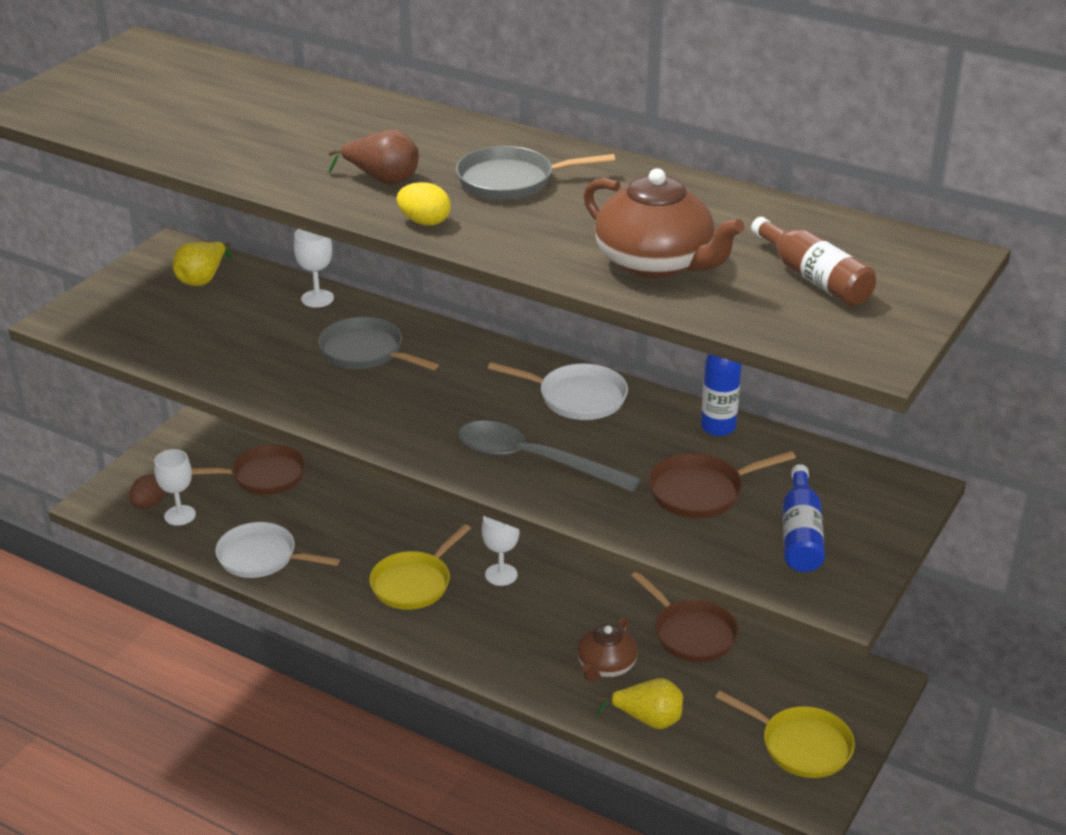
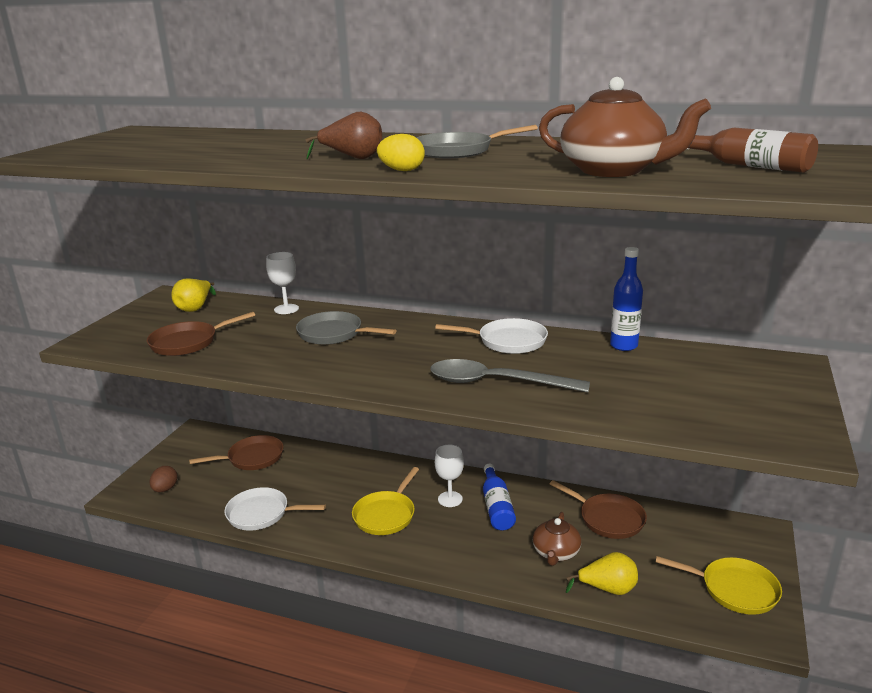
camera: 10 degrees left, 10 degrees down
white goblet [154,449,196,526] -> none
brown pan [648,451,796,518] -> brown pan moved to [147,312,255,356]
blue bottle [783,464,825,572] -> blue bottle moved to [483,464,516,531]

